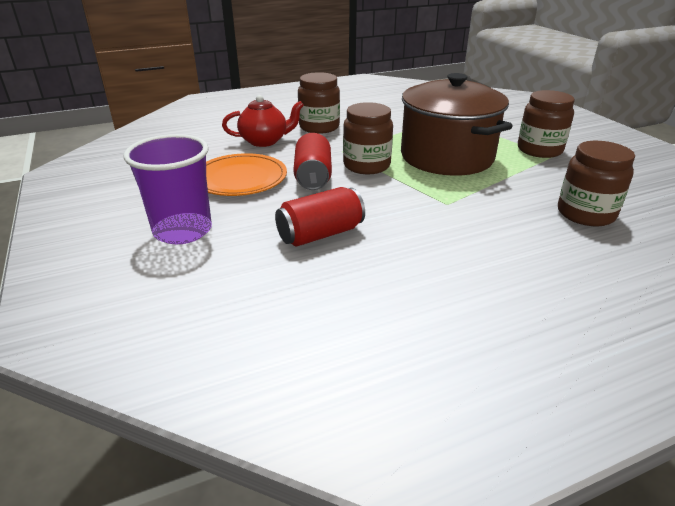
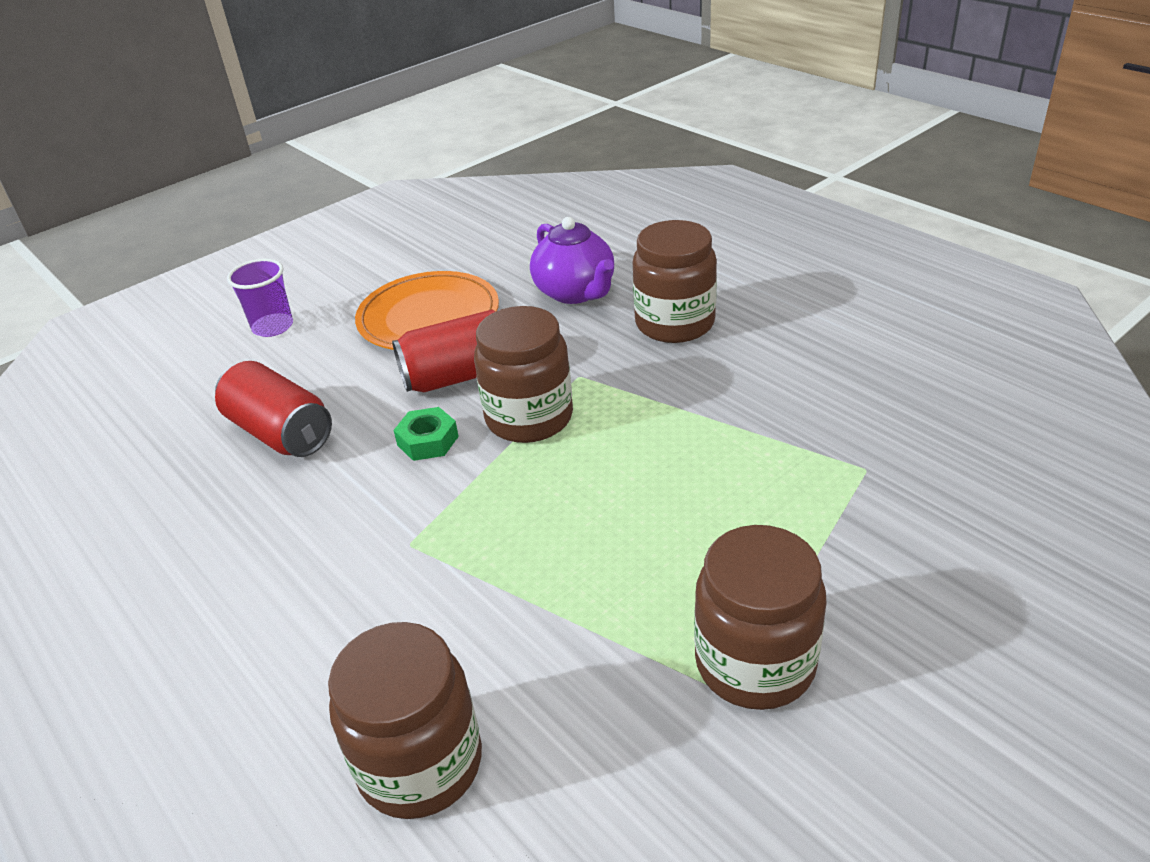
camera: 75 degrees right, 5 degrees up
purple cup [124,134,212,244] -> purple cup [227,259,293,337], size x0.56
red teapot [222,95,304,147] -> purple teapot [530,217,614,304]
brown pot [401,73,513,176] -> none
none -> green nut [394,407,459,461]

